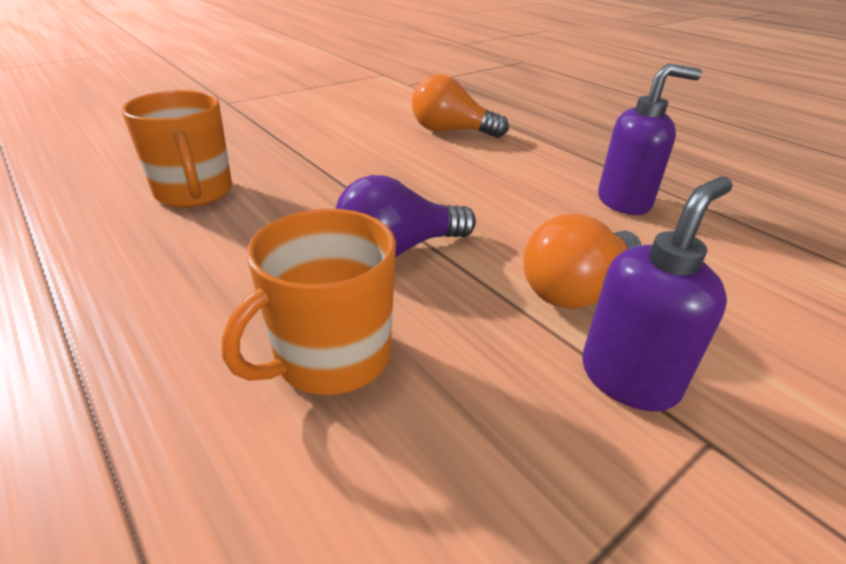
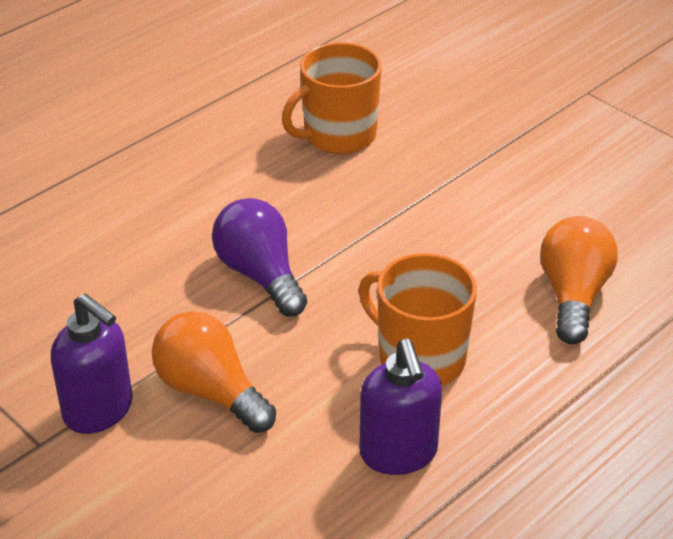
camera: 85 degrees right, 5 degrees up
orange mug [222,209,396,395] -> orange mug moved to [359,253,477,385]

